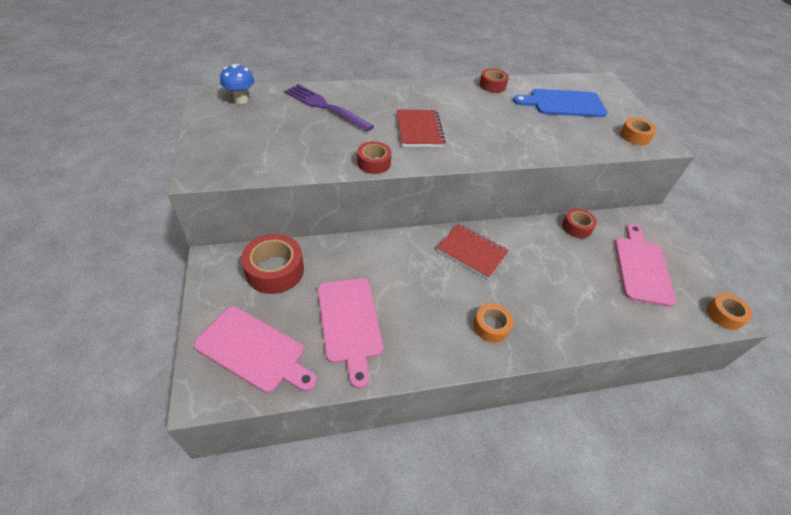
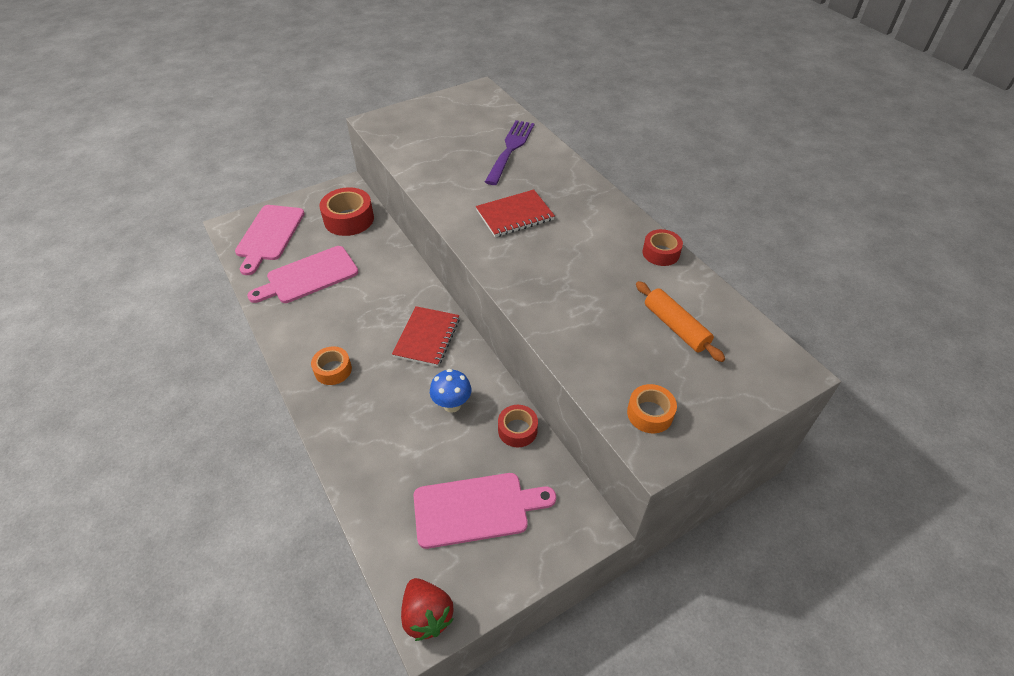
camera: 75 degrees right, 0 degrees up
blue mushroom [220,64,254,104] -> blue mushroom moved to [430,369,471,413]
red tape [357,141,392,174] -> none
blue cutting board [513,89,608,117] -> orange rolling pin [636,281,725,362]
orange tape [707,293,752,330] -> red strawberry [401,578,454,641]

